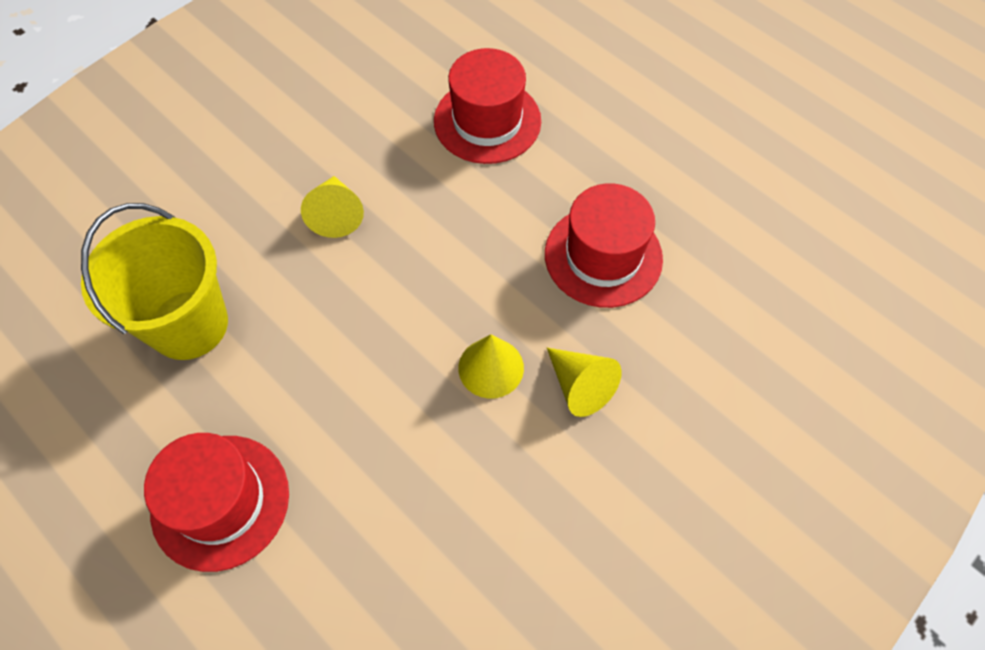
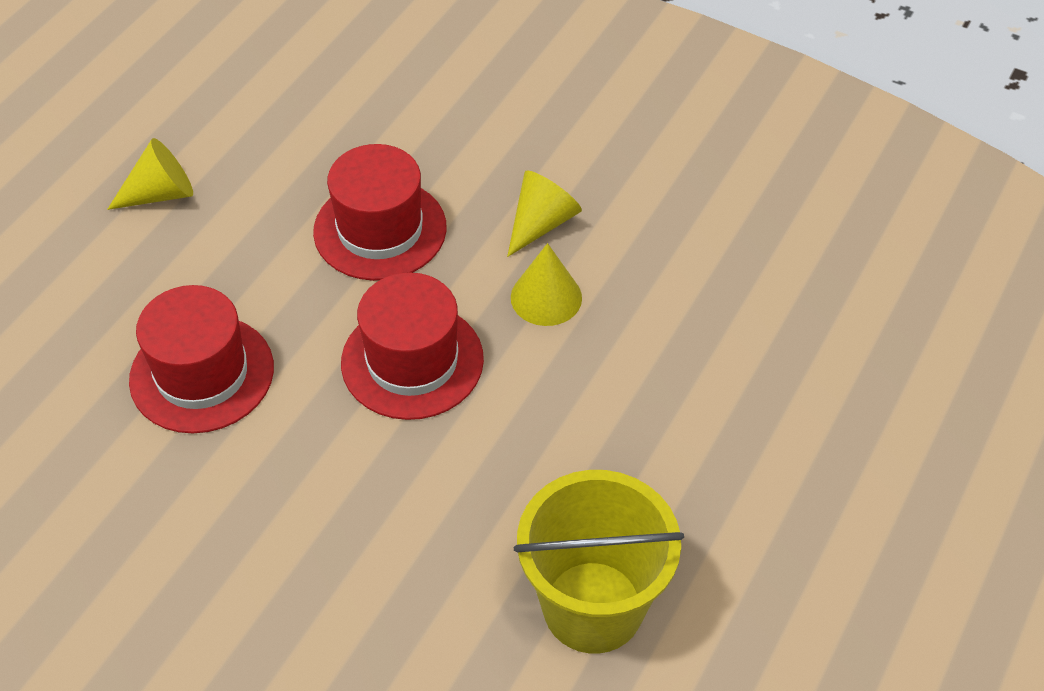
camera: 105 degrees left, 10 degrees down
red hat [144,433,289,572] -> red hat moved to [341,272,484,420]
yellow cone [301,176,364,238] -> yellow cone moved to [107,138,193,210]

